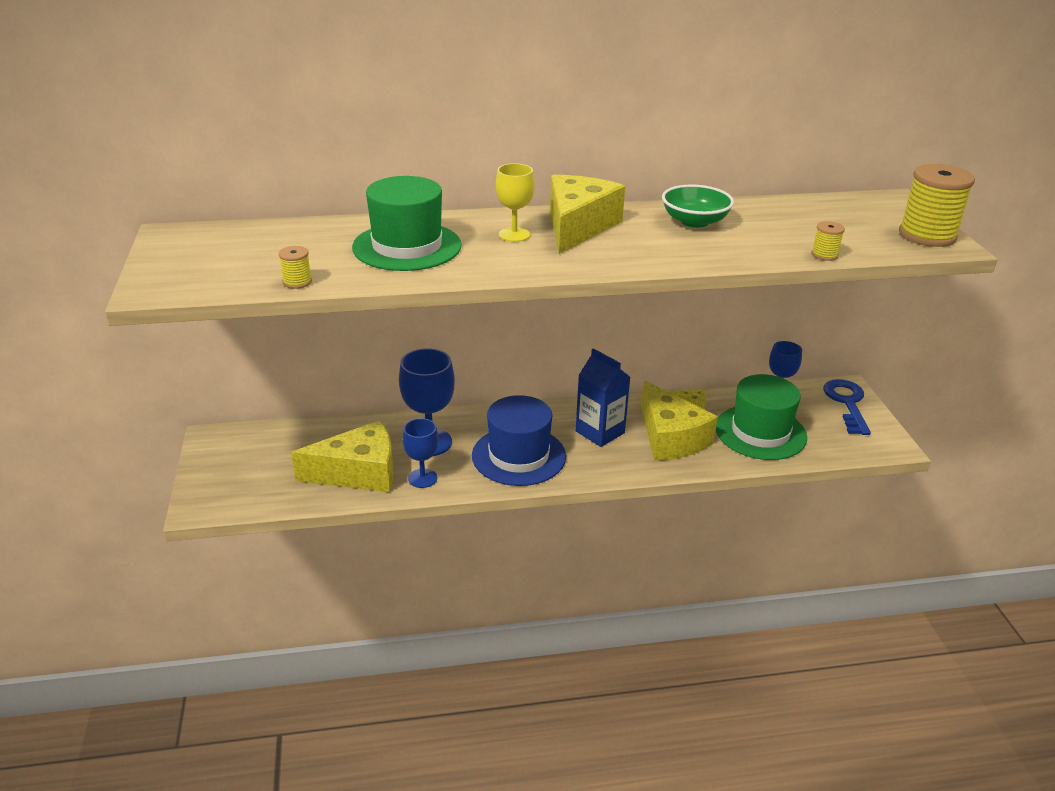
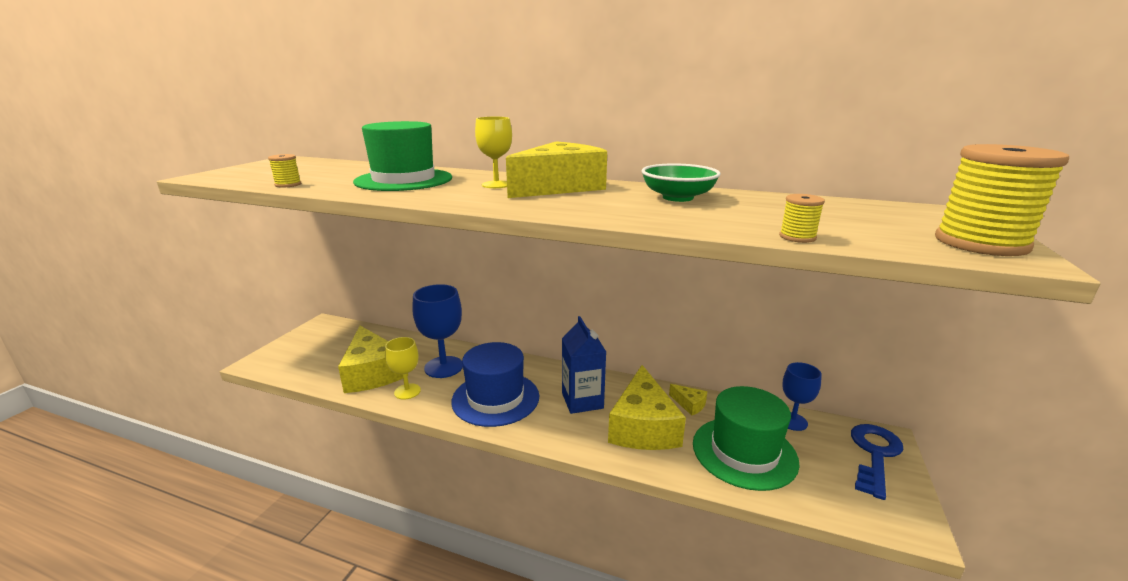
camera: 30 degrees right, 10 degrees down
yellow cheese [291,420,394,492] -> yellow cheese turned 45 degrees clockwise [338,326,408,393]
blue goblet [403,418,439,488] -> yellow goblet [385,337,421,400]

